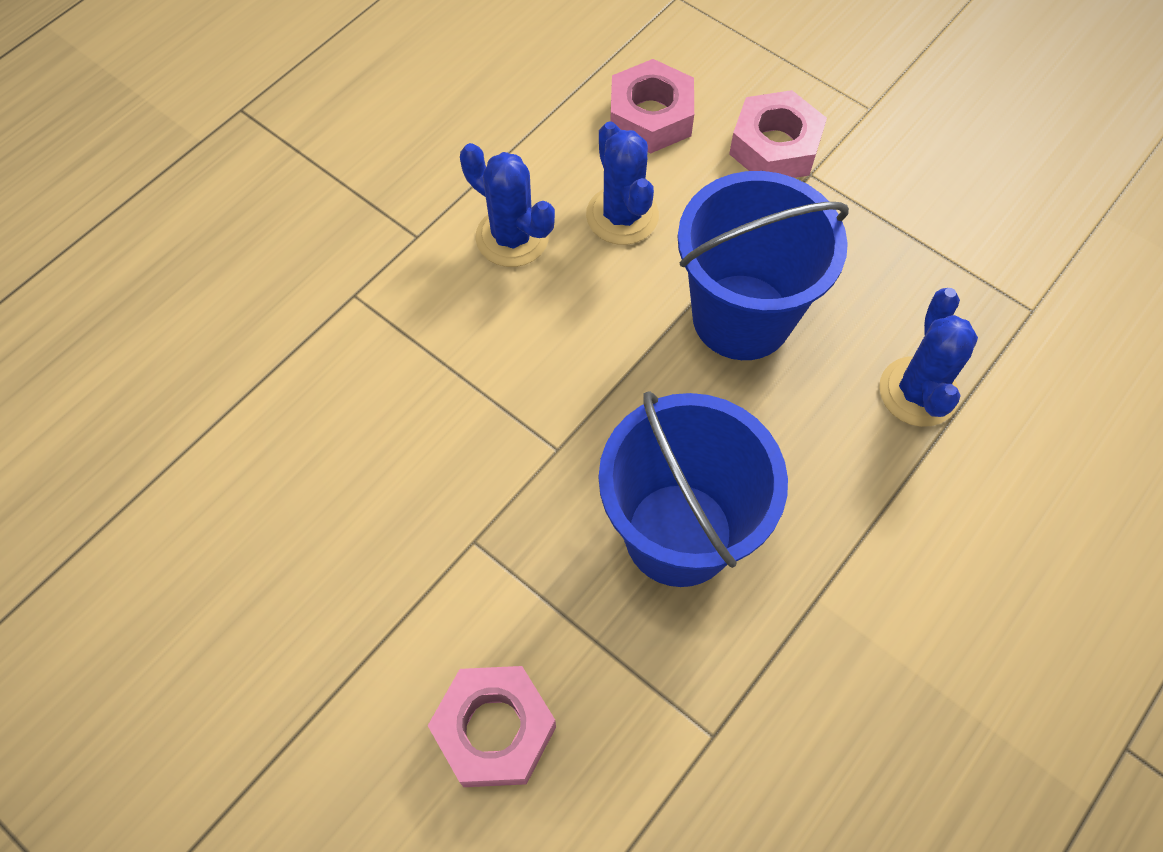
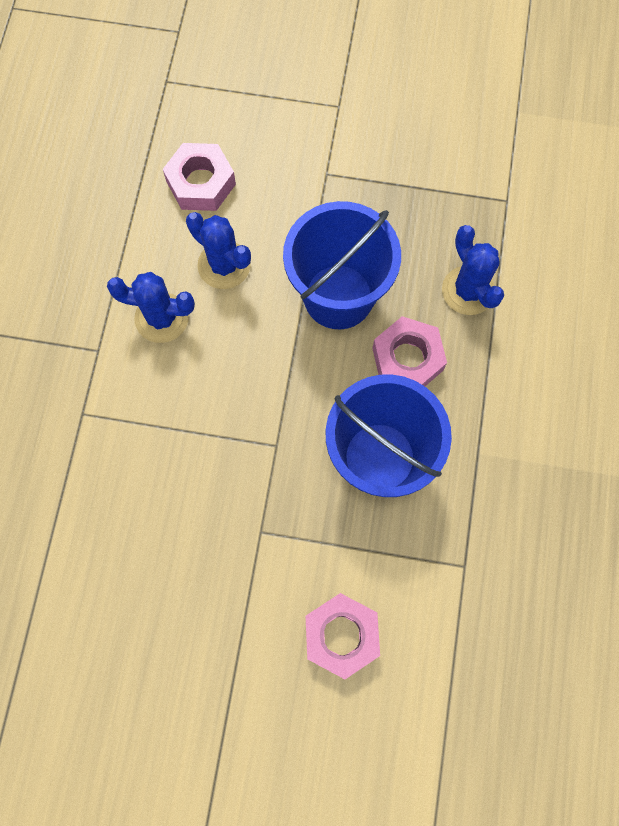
camera: 30 degrees left, 10 degrees up
pink nut [729,90,827,178] -> pink nut moved to [372,316,447,386]

